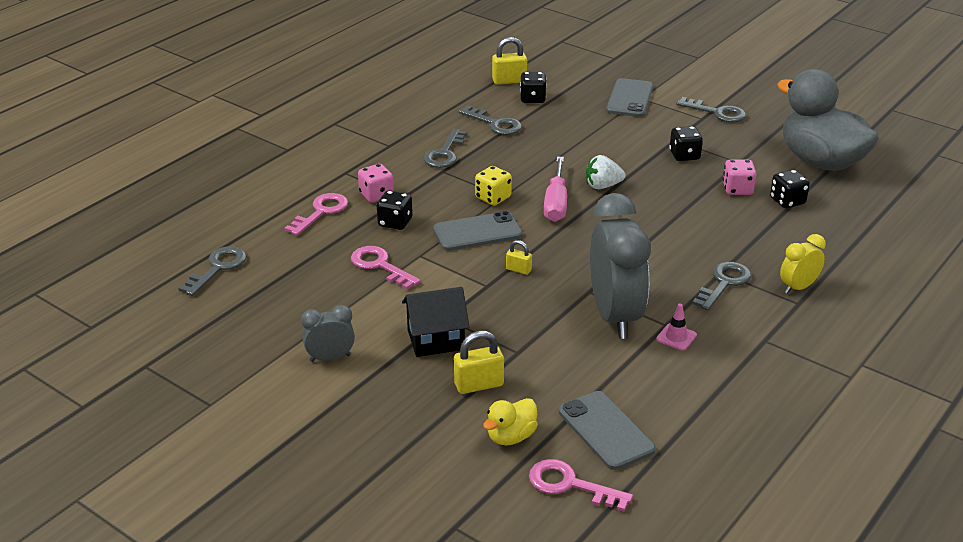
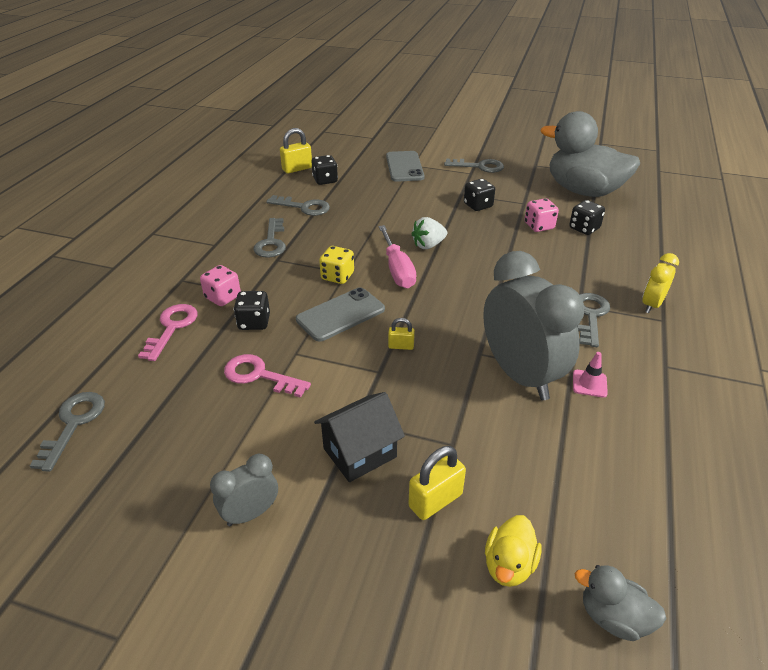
camera: 20 degrees left, 5 degrees up
pink key [529,459,633,512] -> grey duck [575,565,666,641]
grey phone [559,391,656,470] -> none

